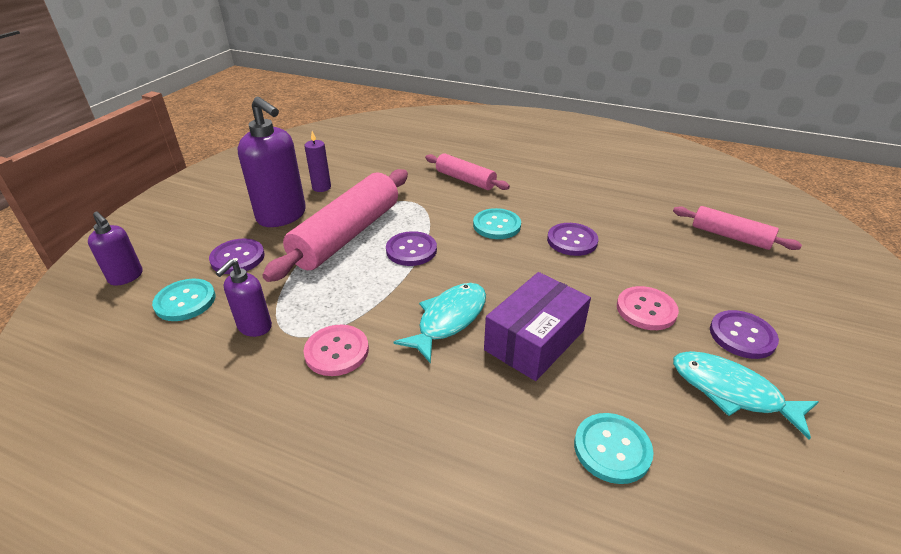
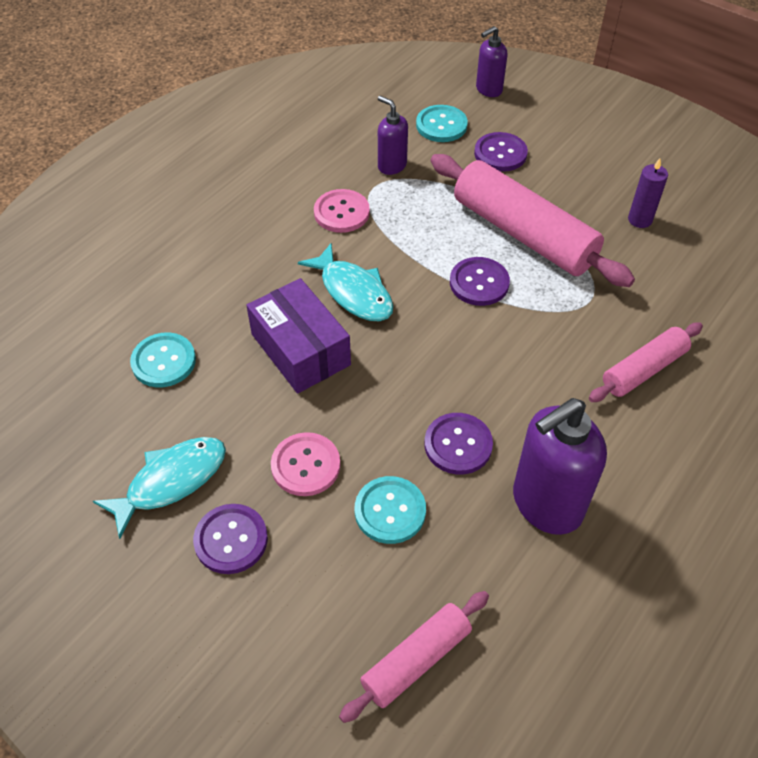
camera: 105 degrees right, 15 degrees up
purple soap dispenser [238,97,306,227] -> purple soap dispenser moved to [513,398,607,535]
turquoise button [473,208,521,239] -> turquoise button moved to [355,476,426,544]

